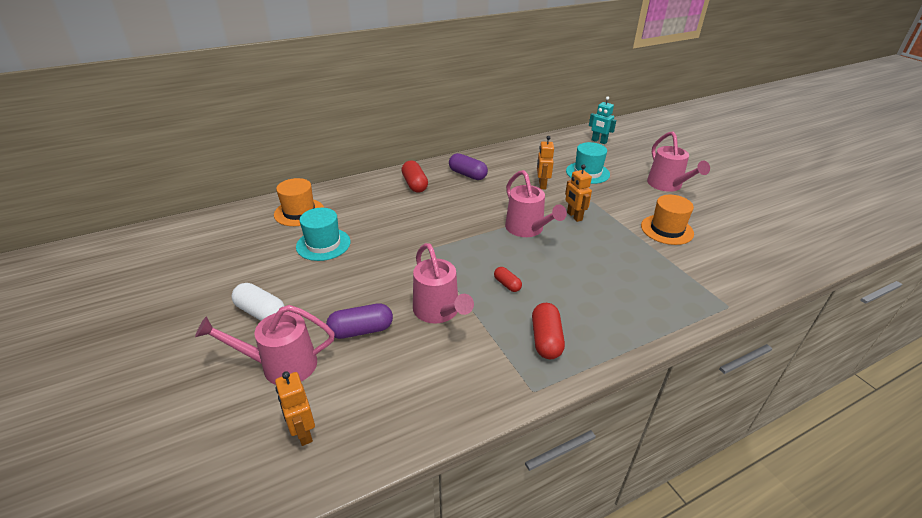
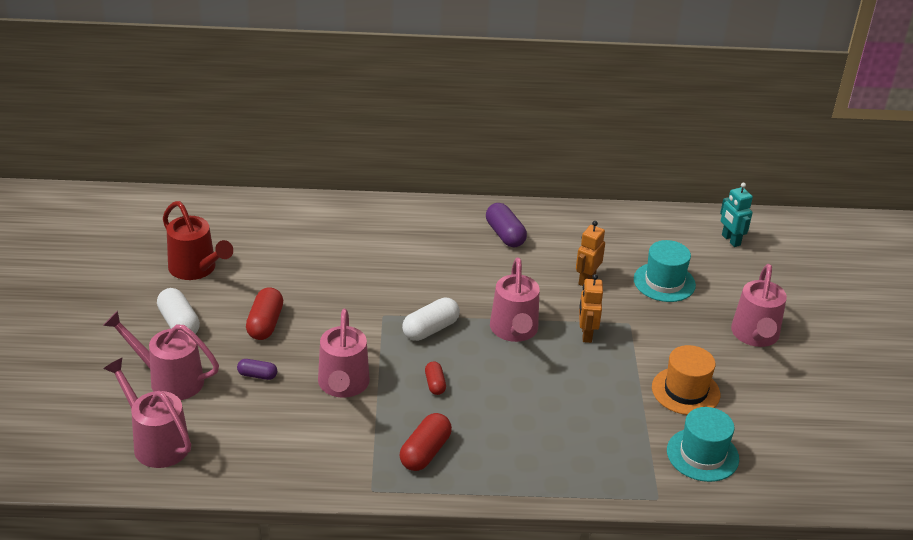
camera: 25 degrees right, 0 degrees up
orange hat [274,178,324,226] -> none
orange robot [275,371,315,446] -> pink watering can [103,358,191,468]
turquoise hat [296,208,350,261] -> turquoise hat moved to [667,407,739,482]
purple capsule [326,303,393,339] -> purple capsule [237,359,277,380], size x0.59
red capsule [402,161,428,192] -> red capsule moved to [246,287,283,340]
none -> red watering can [163,201,233,280]
none -> white capsule [402,297,460,341]

